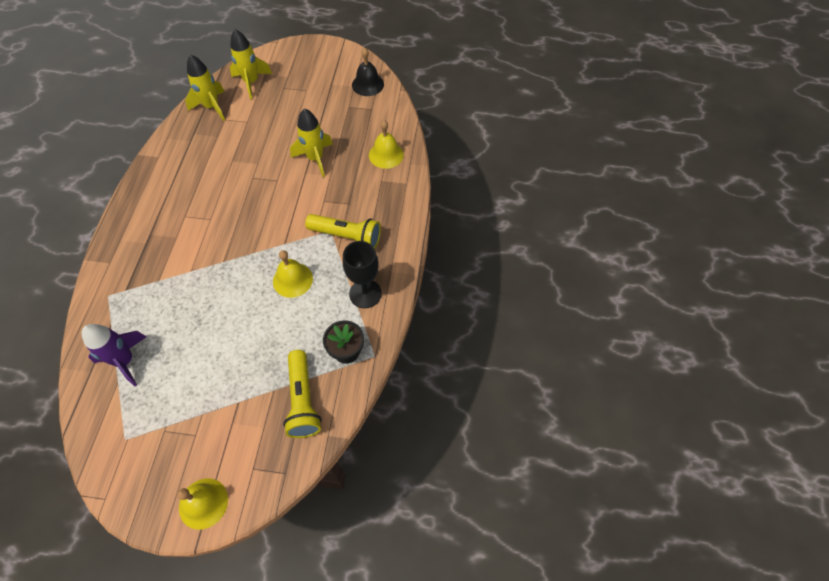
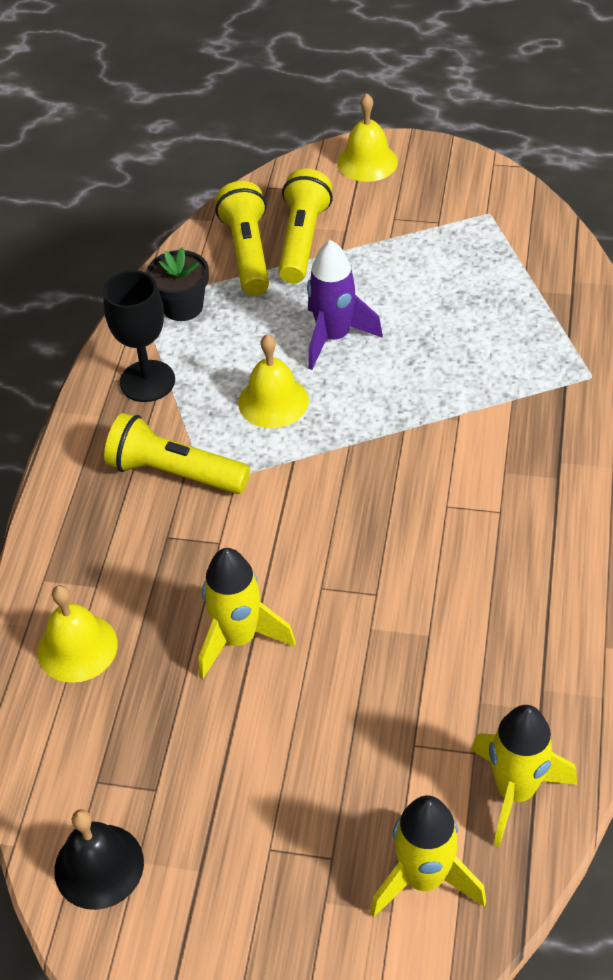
camera: 175 degrees left, 10 degrees down
purple rocket [82,324,147,387] -> purple rocket moved to [307,240,383,370]
none -> yellow flashlight [278,169,333,283]

